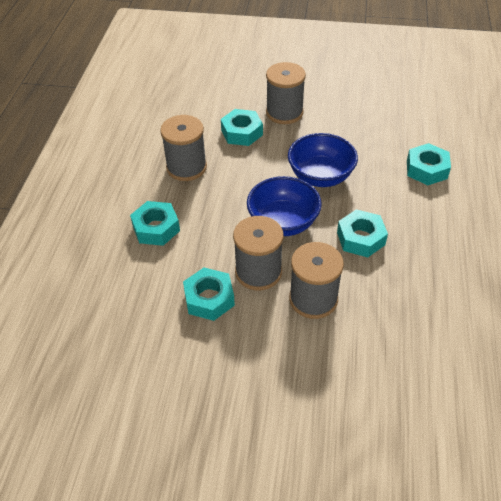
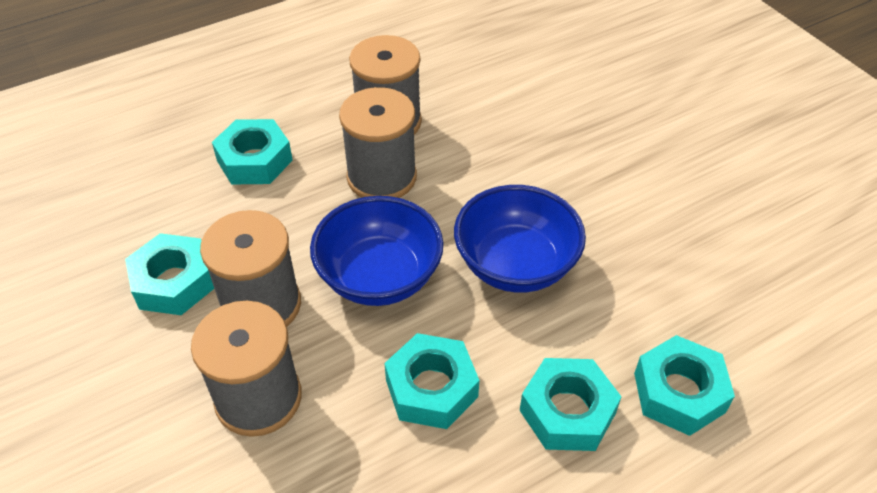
camera: 50 degrees right, 0 degrees up
turquoise nut [221,109,263,146] -> turquoise nut moved to [520,358,622,451]
grey spool [266,62,306,124] -> grey spool moved to [339,87,417,198]

